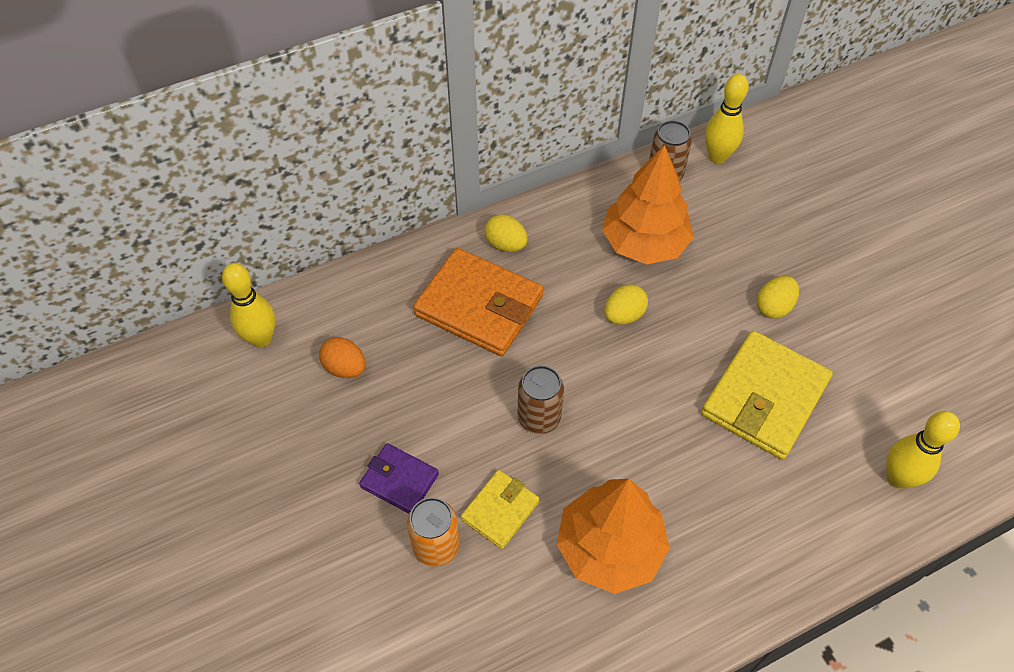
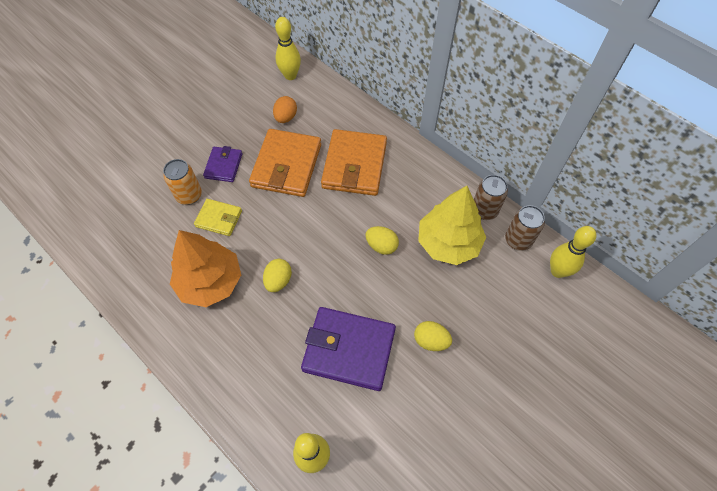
camera: 70 degrees right, 5 degrees up
yellow egg [484,214,528,252] -> yellow egg moved to [263,259,292,292]
brown can [518,365,564,434] -> brown can moved to [474,175,508,220]
orange tree [602,145,694,264] -> yellow tree [418,186,486,265]
yellow wallet [701,331,833,460] -> purple wallet [301,307,396,391]
none -> orange wallet [249,129,321,197]

